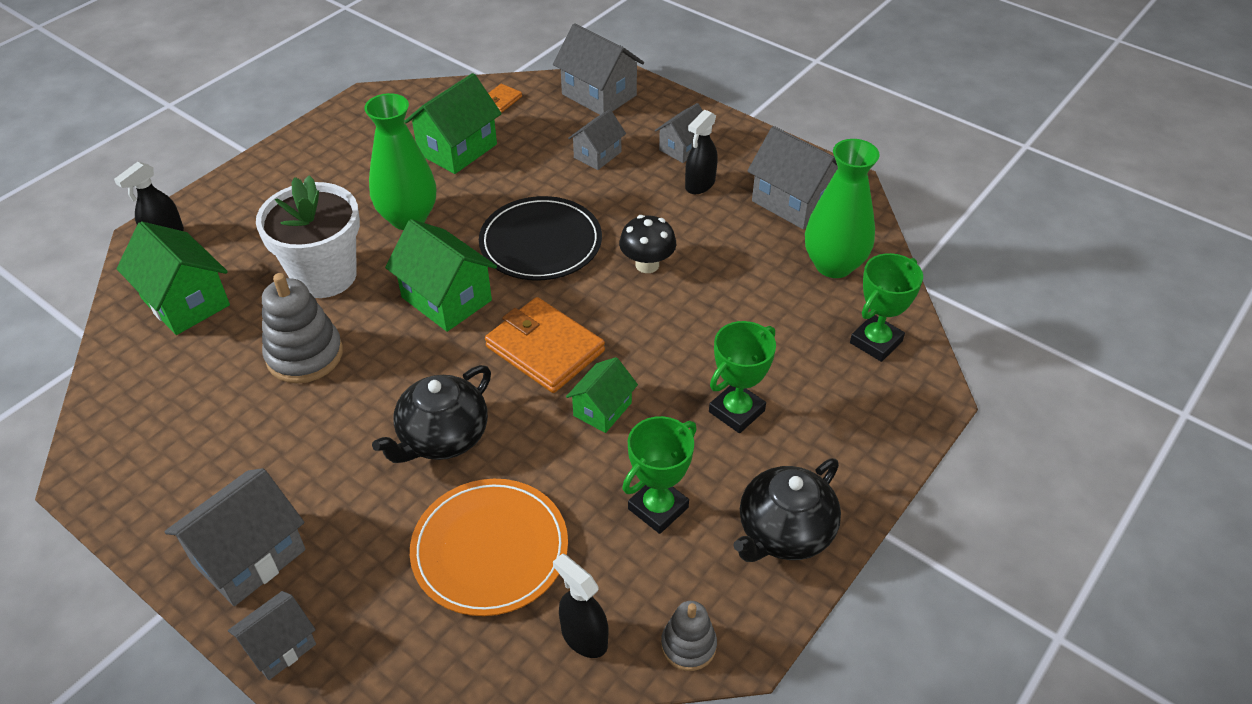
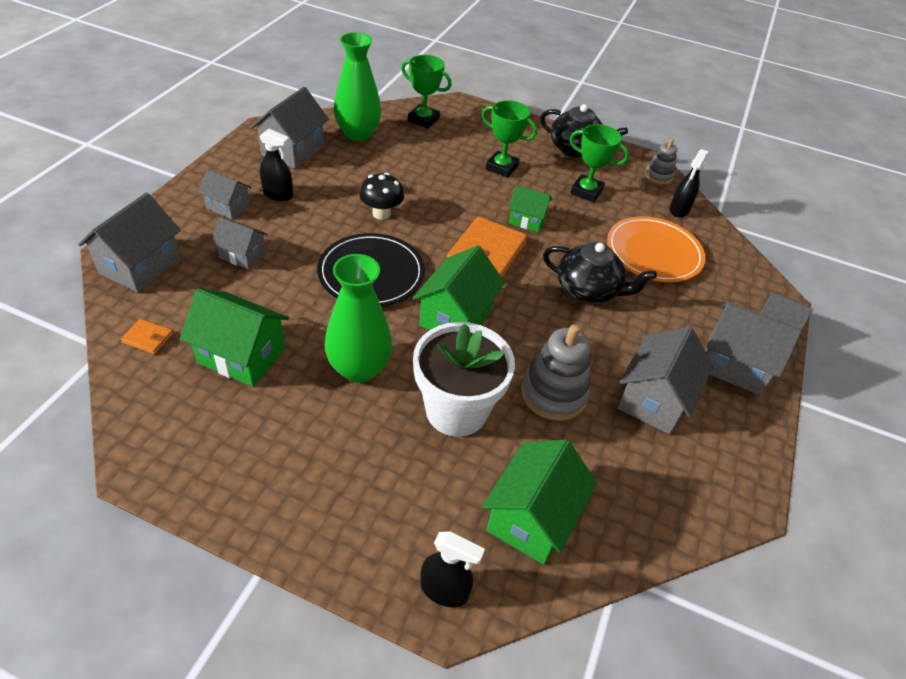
camera: 110 degrees left, 0 degrees up
none -> grey house [618,327,713,434]

